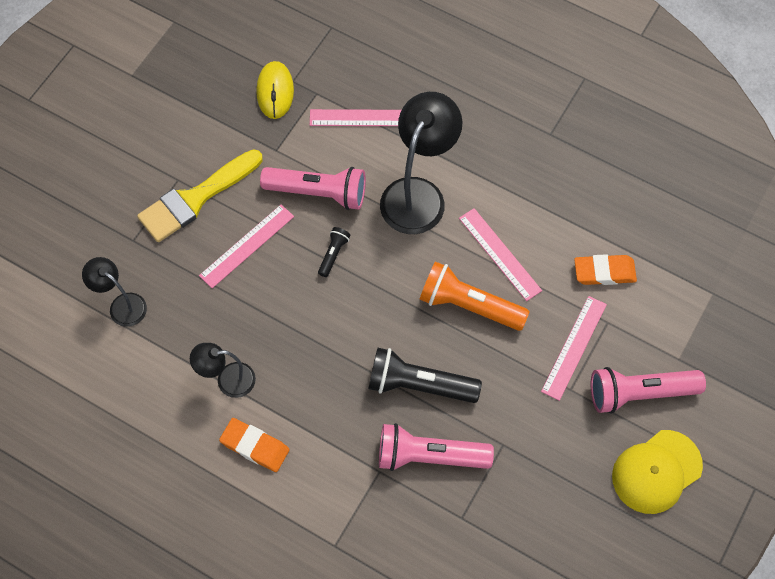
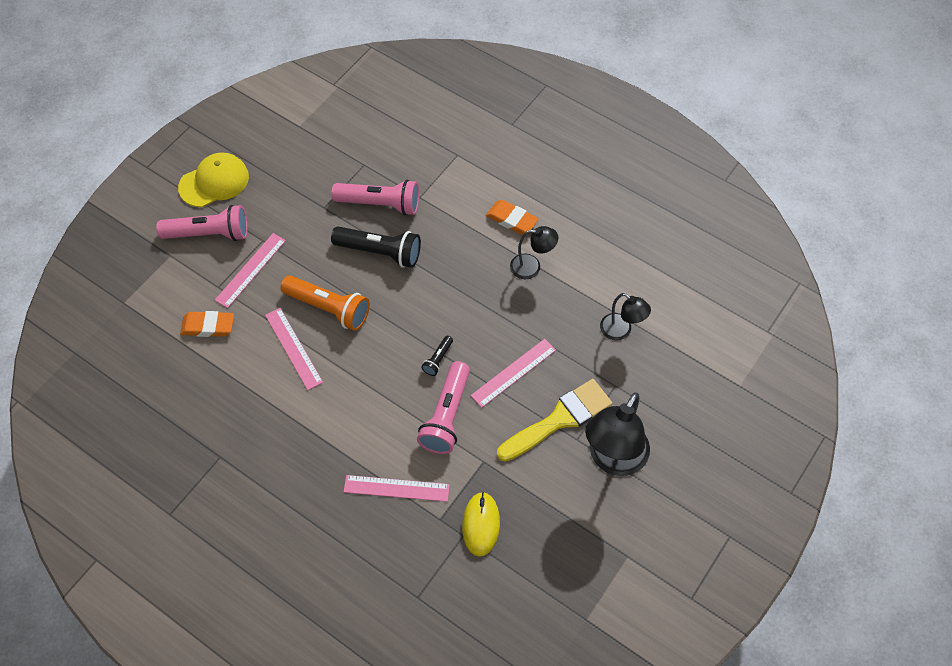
camera: 175 degrees left, 5 degrees down
pink flashlight [260,167,366,210] -> pink flashlight turned 90 degrees counterclockwise [417,361,470,454]
black lamp [380,92,462,234] -> black lamp moved to [585,392,650,476]

